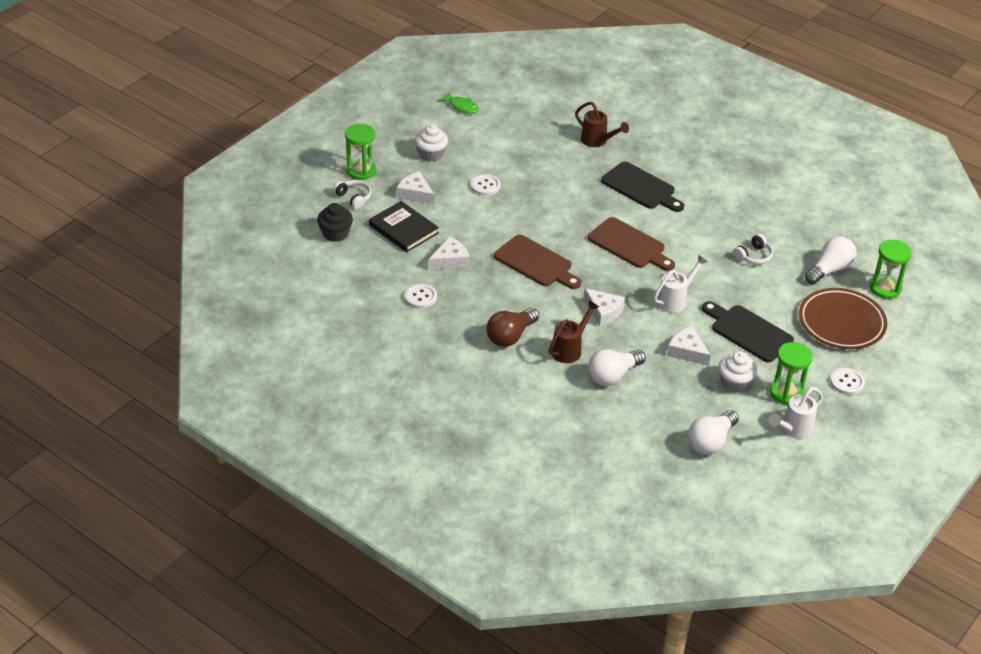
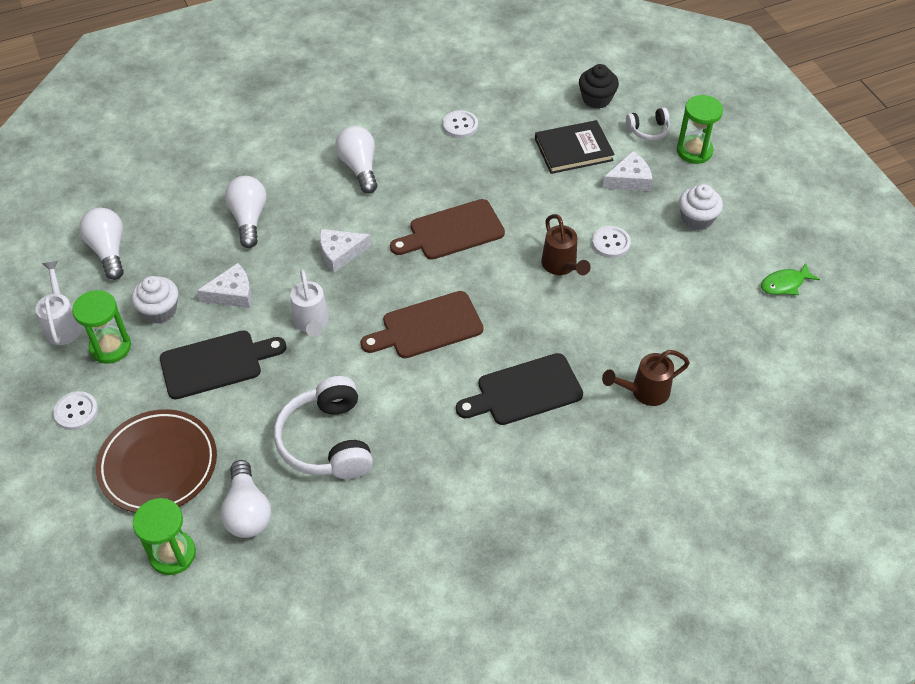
camera: 120 degrees right, 10 degrees up
white cheese [429,236,469,270] -> none
brown light bulb [486,308,539,347] -> white light bulb [335,126,377,194]
brown watering can [549,301,599,363] -> brown watering can moved to [541,214,591,275]
white headphones [733,234,773,264] -> white headphones [274,376,373,479], size x1.98

